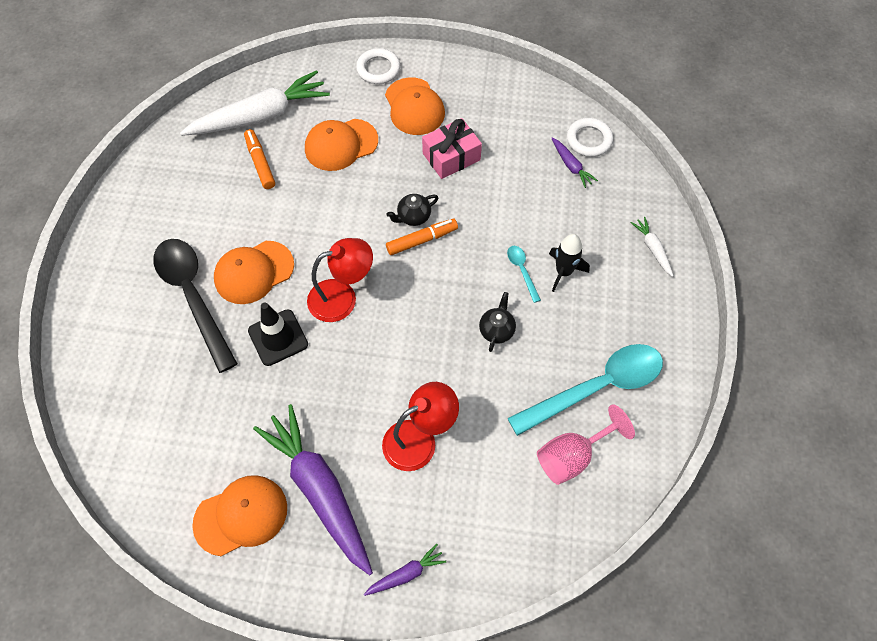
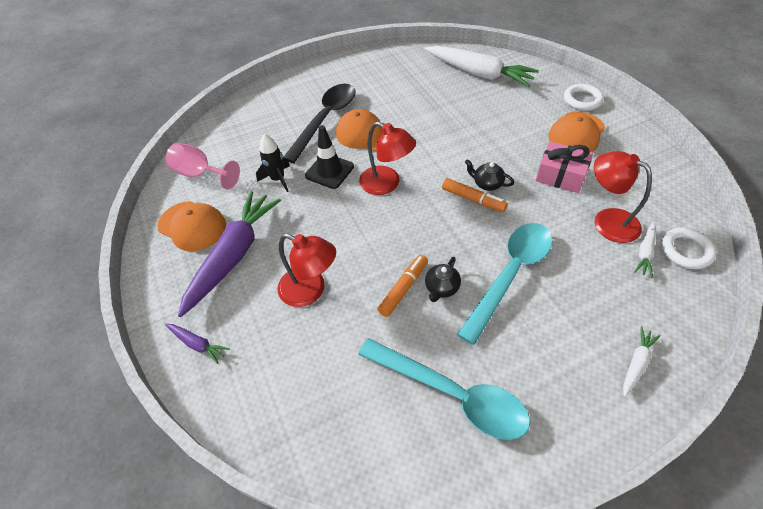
camera: 60 degrees right, 10 degrees down
orange marker [244,129,275,189] -> orange marker moved to [377,255,428,317]
orange cap [305,119,378,171] -> none
black teapot [479,292,516,352] -> black teapot turned 135 degrees clockwise [425,257,461,302]
turquoise spoon [507,246,541,303] -> turquoise spoon [457,223,552,345], size x2.38
pink goblet [537,404,635,485] -> pink goblet moved to [165,143,240,190]
black rocket [549,234,590,292] -> black rocket moved to [256,134,290,192]
purple carrot [551,137,598,188] -> white carrot [634,222,656,278]
none -> red lamp [594,151,652,243]

